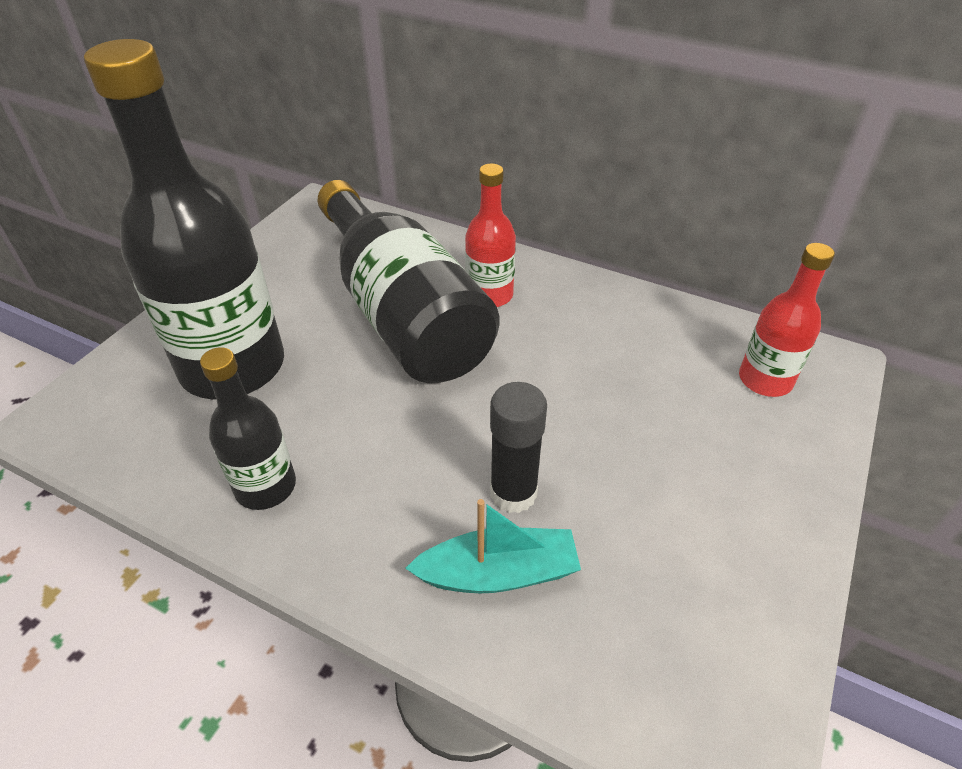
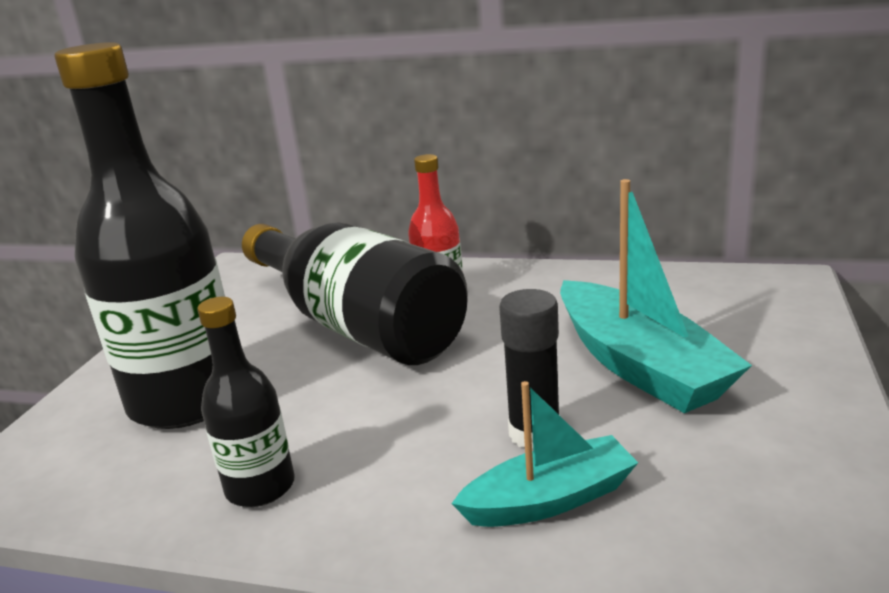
camera: 10 degrees left, 20 degrees down
red bottle [739,243,835,397] -> none
none -> turquoise boat [560,179,752,413]

